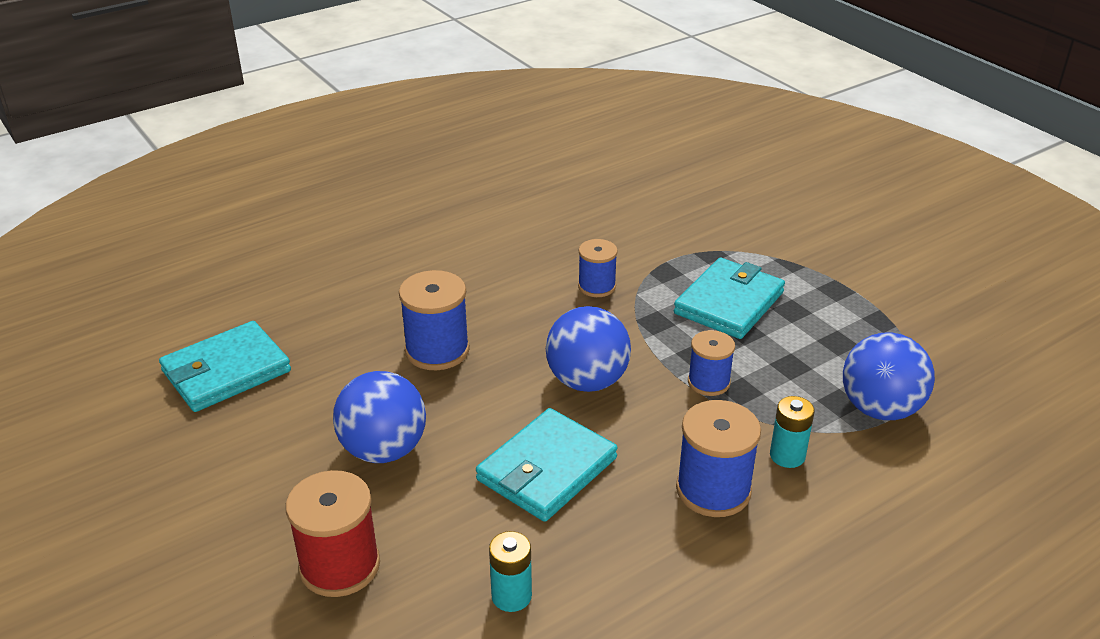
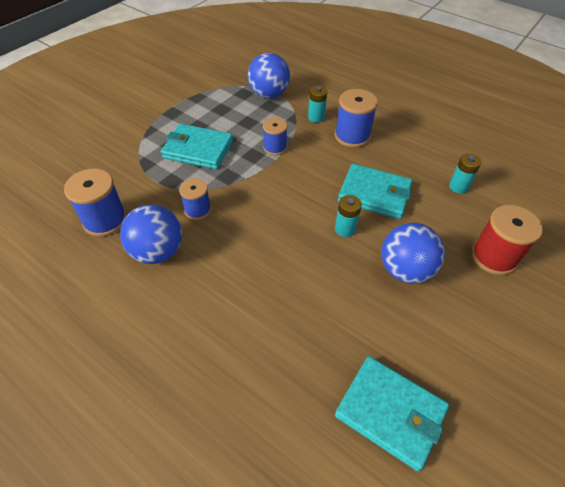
camera: 110 degrees left, 15 degrees up
blue spool [399,270,470,370] -> blue spool moved to [64,169,127,237]
blue ball [546,306,631,392] -> blue ball moved to [120,204,182,264]
none -> turquoise battery [335,195,362,237]

